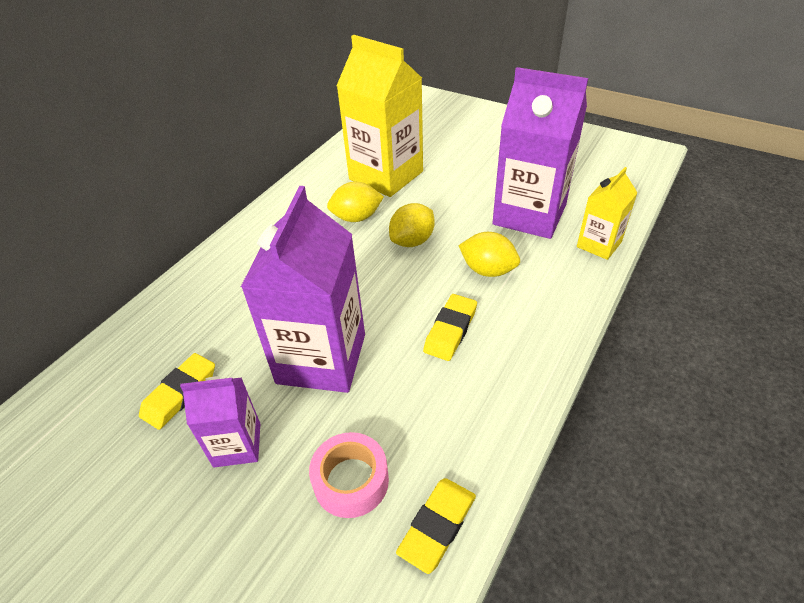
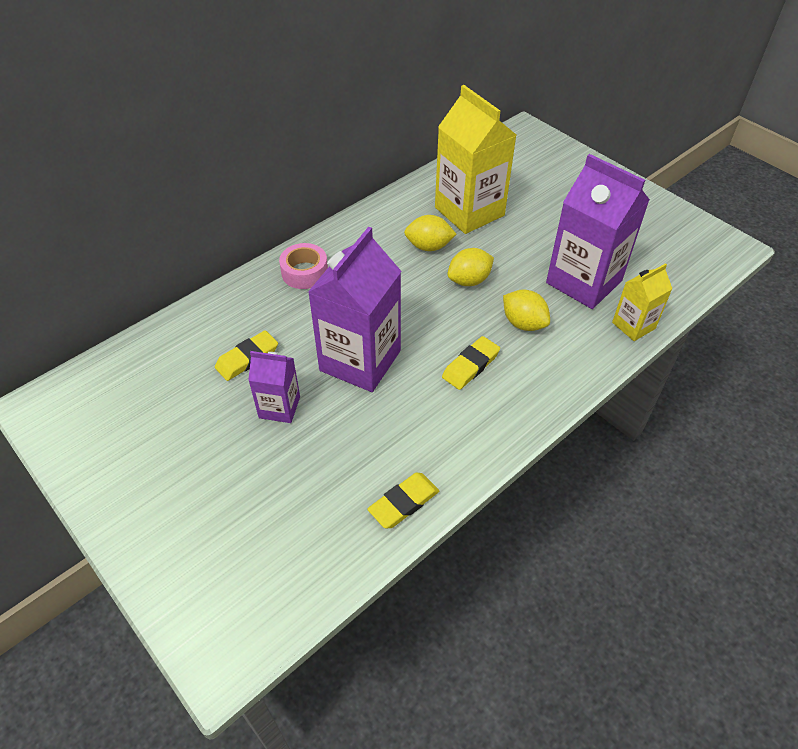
camera: 15 degrees right, 5 degrees up
pink tape [309,432,389,518] -> pink tape moved to [279,243,328,289]

